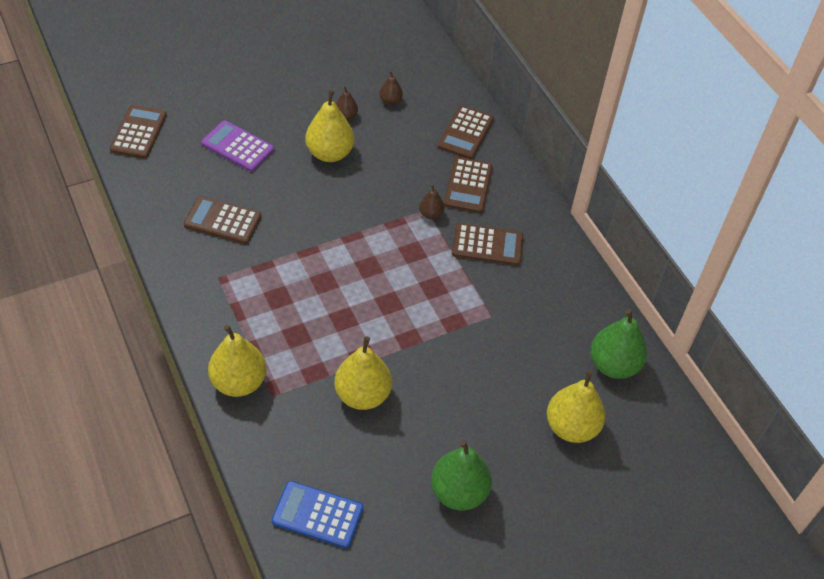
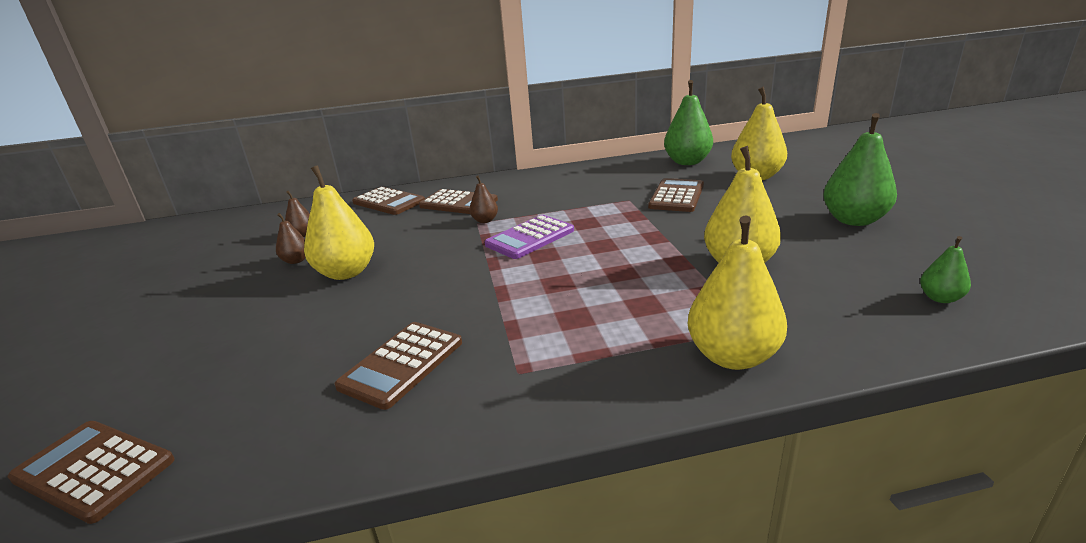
camera: 70 degrees left, 25 degrees down
purple calculator [201,121,274,172] -> purple calculator moved to [485,215,574,259]
blue calculator [272,481,364,548] -> green pear [920,236,971,303]
brown calculator [452,223,523,266] -> brown calculator moved to [648,178,704,212]

